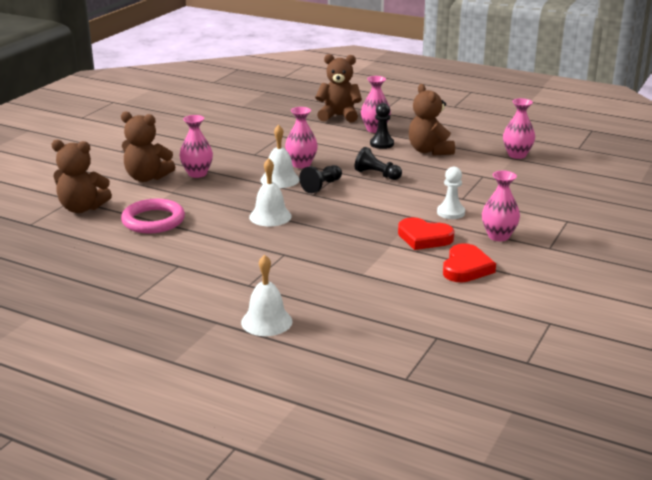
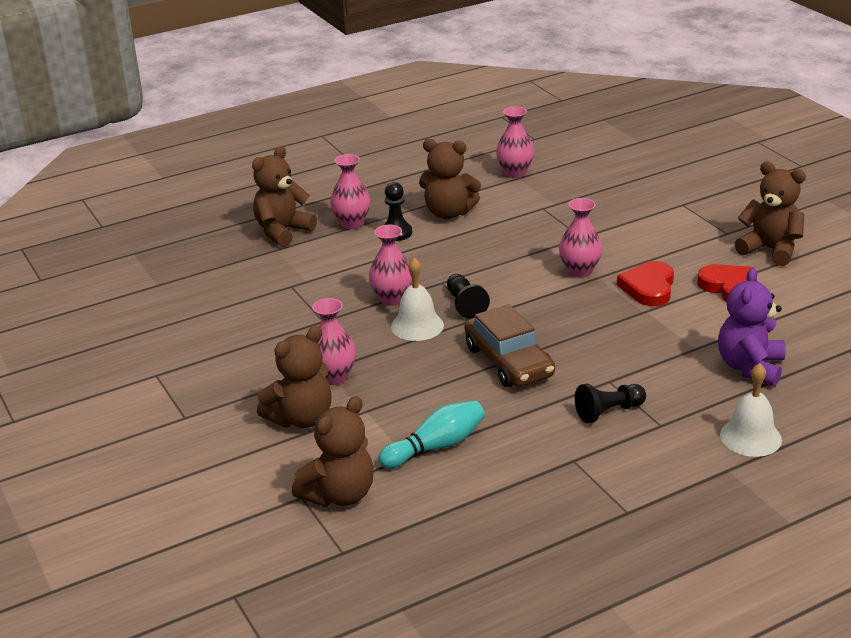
camera: 55 degrees left, 5 degrees up
pink ring [121,199,185,234] -> turquoise bowling pin [378,400,485,468]
white bell [249,158,292,226] -> brown car [465,304,555,387]
black pawn [355,147,402,180] -> black pawn moved to [575,384,646,423]
red heart [398,217,455,250] -> red heart turned 135 degrees clockwise [617,261,674,306]
white pawn [437,167,465,219] -> none
pink vase [482,171,520,241] -> pink vase moved to [559,198,602,278]
none -> purple teddy bear [718,268,786,386]
none -> brown teddy bear [735,162,806,266]

